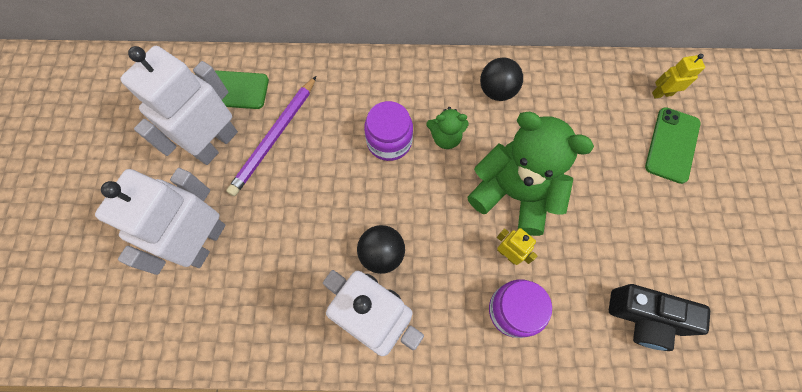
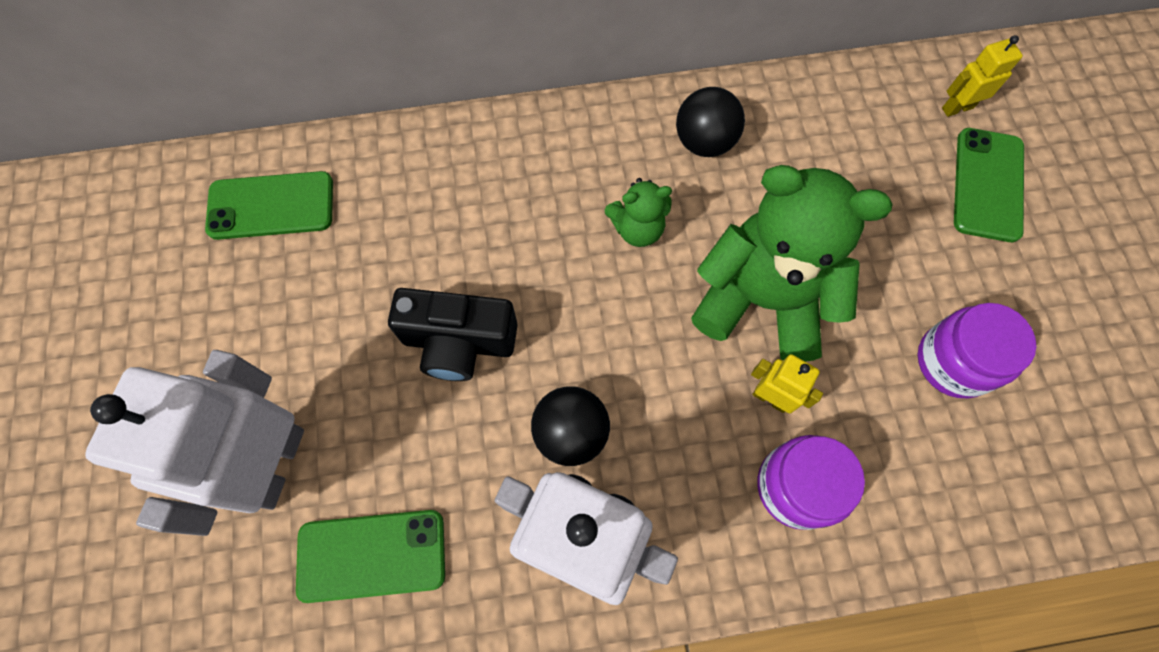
camera: 10 degrees left, 0 degrees up
white robot [120,46,238,165] -> none
purple pencil [226,76,316,196] -> none
purple jar [364,101,413,161] -> purple jar moved to [918,303,1037,399]
black camera [609,284,710,351] -> black camera moved to [388,288,518,381]
none -> green phone [296,510,445,603]

